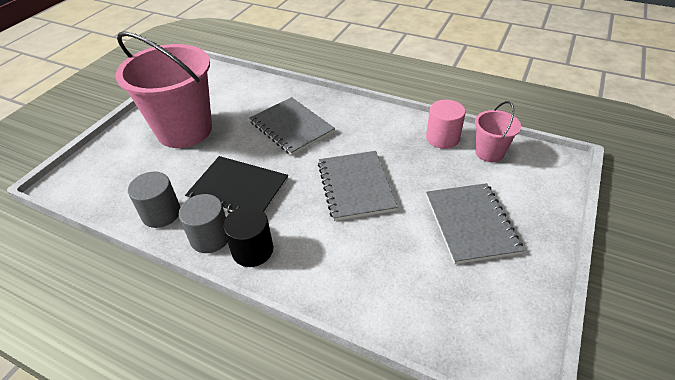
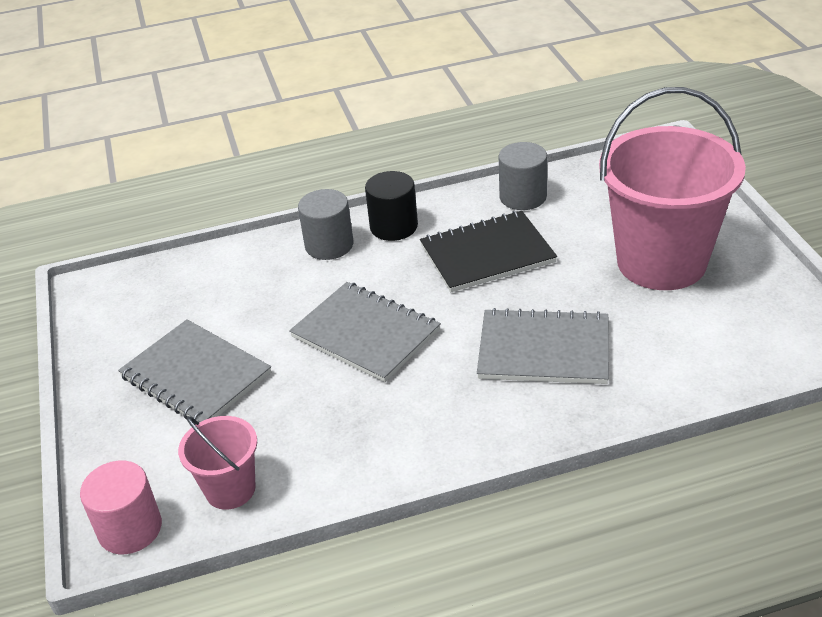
camera: 140 degrees right, 5 degrees down
grey cylinder [179,194,228,253] -> grey cylinder moved to [298,189,353,260]
pink cylinder [426,100,466,149] -> pink cylinder moved to [80,460,162,554]

